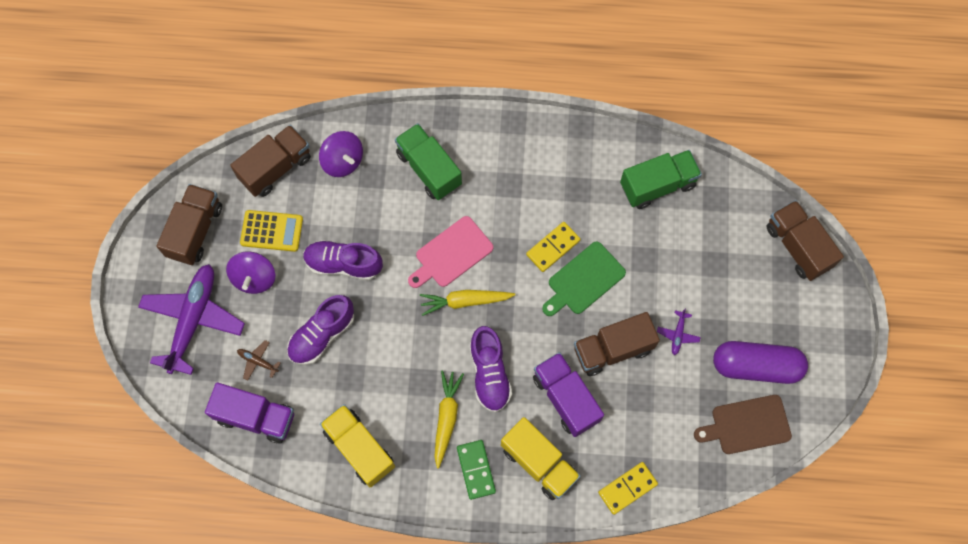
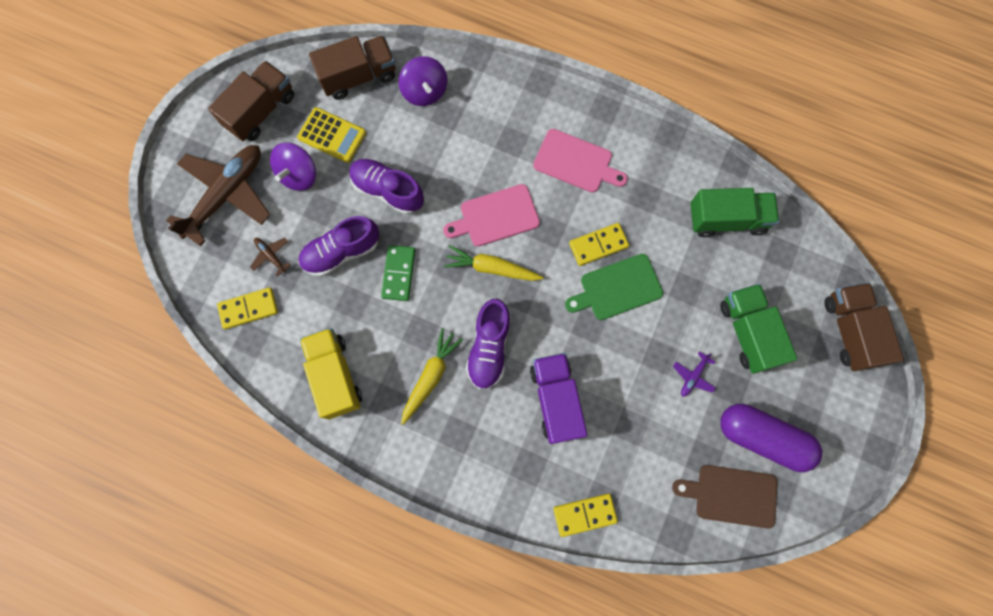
camera: 20 degrees right, 5 degrees up
purple plane [138,264,245,375] -> brown plane [166,145,271,246]
purple truck [205,382,294,443] -> yellow domino [217,288,278,329]
green truck [395,123,462,200] -> green truck moved to [720,284,797,374]
green domino [457,440,496,500] -> green domino moved to [381,245,415,301]
yellow truck [501,417,580,500] -> none
brown truck [574,312,660,376] -> none
none -> pink cutting board [533,129,628,193]

